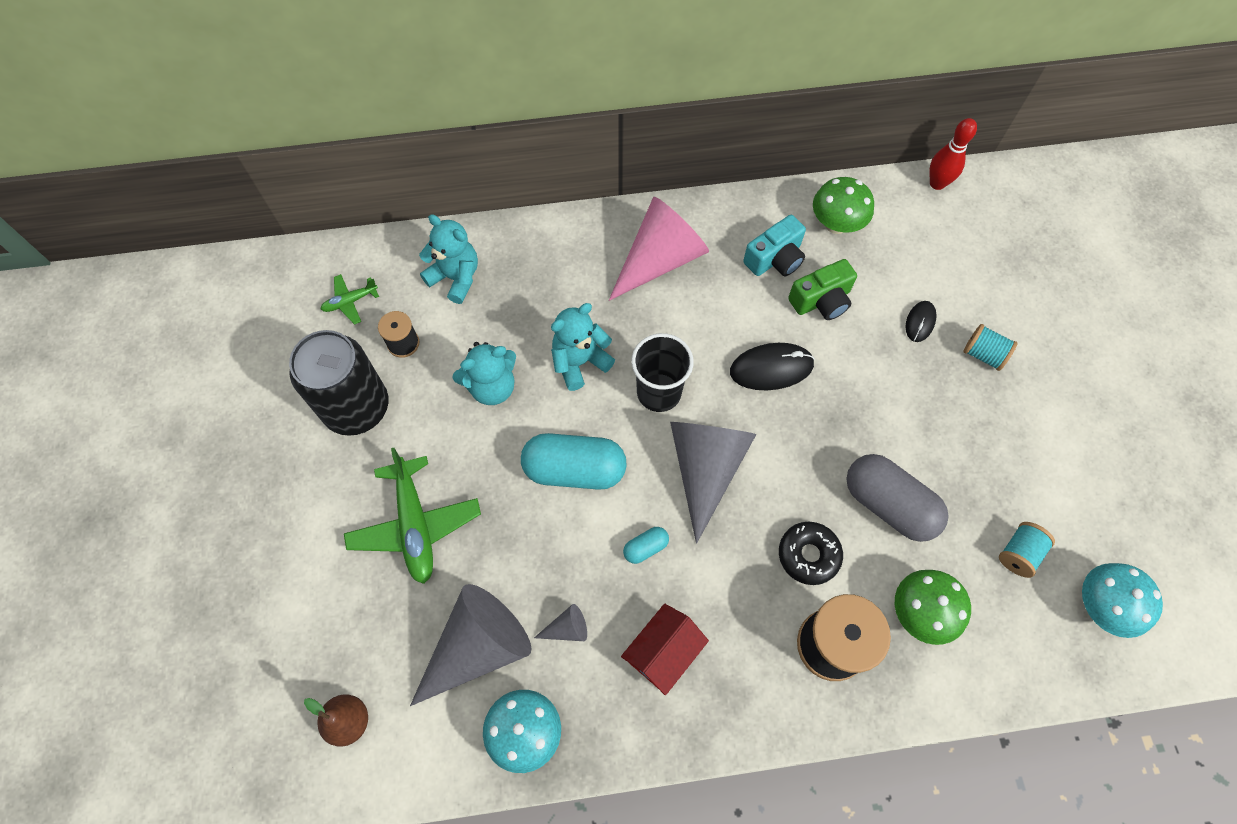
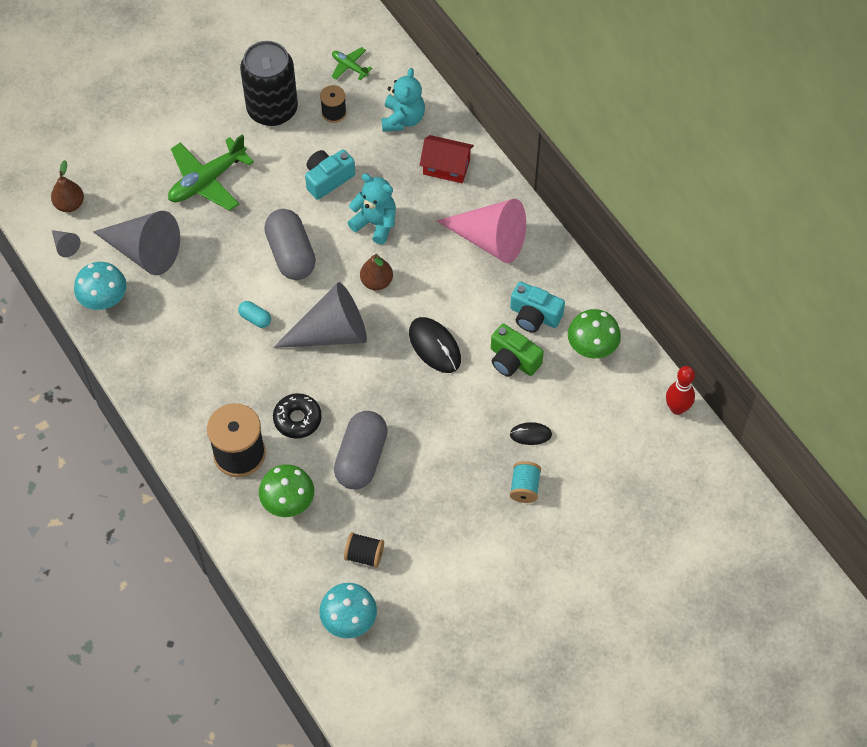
camera: 65 degrees right, 5 degrees down
turquoise teddy bear [452,342,516,405] -> turquoise camera [305,150,355,200]
turquoise capsule [521,433,627,490] -> grey capsule [264,209,316,280]
grey cone [534,604,587,641] -> grey cone moved to [52,230,80,257]
red house [621,604,709,695] -> red house moved to [420,135,474,183]
black cup [631,333,694,412] -> brown pear [360,254,393,290]
turquoise spool [999,522,1055,578] -> black spool [344,532,384,568]

